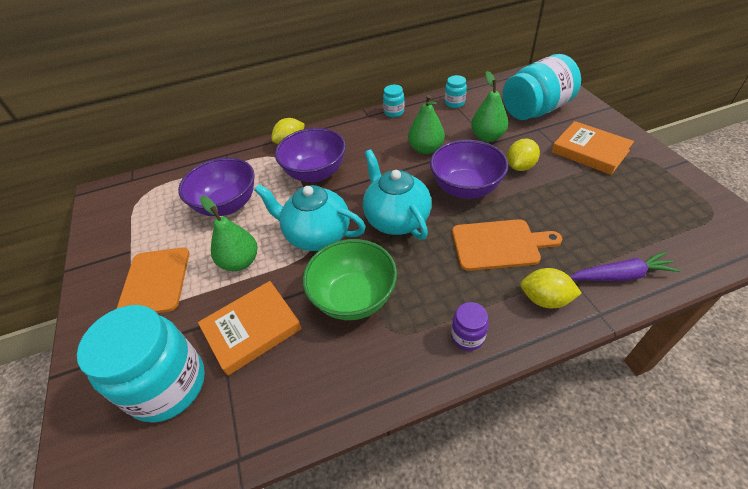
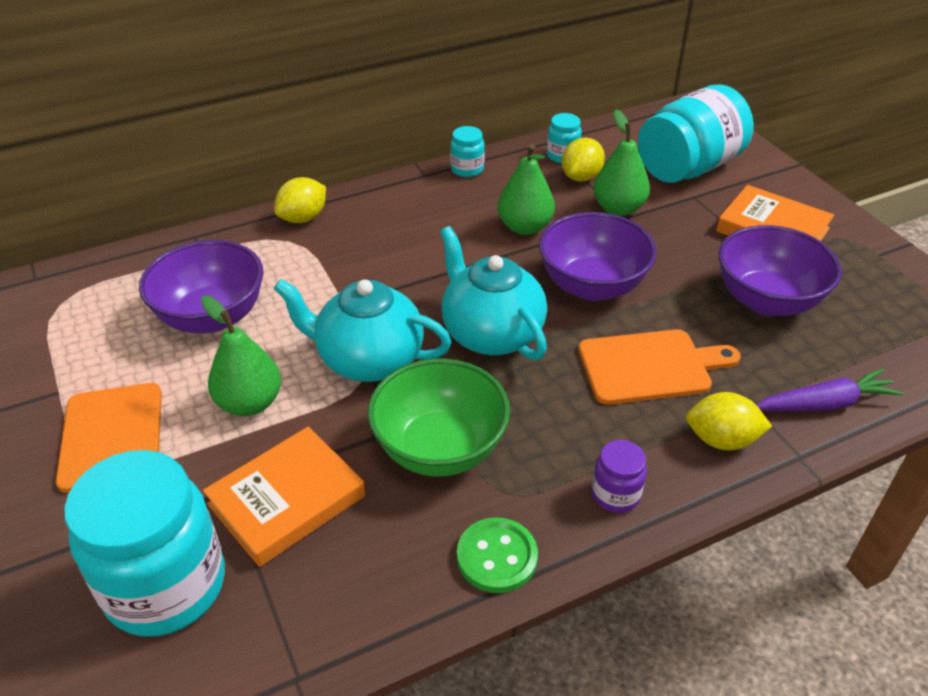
camera: 10 degrees left, 5 degrees down
purple bowl [275,128,346,182] -> purple bowl moved to [719,225,842,316]
yellow lemon [507,138,540,171] -> yellow lemon moved to [562,138,605,182]
none -> green button [457,517,538,593]

